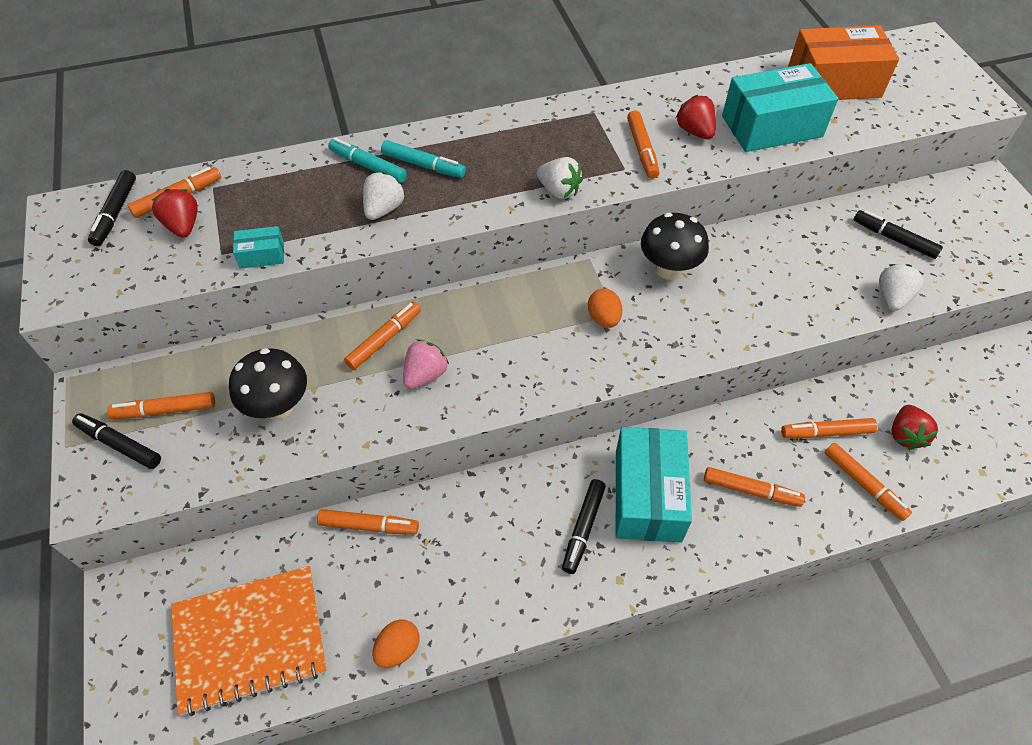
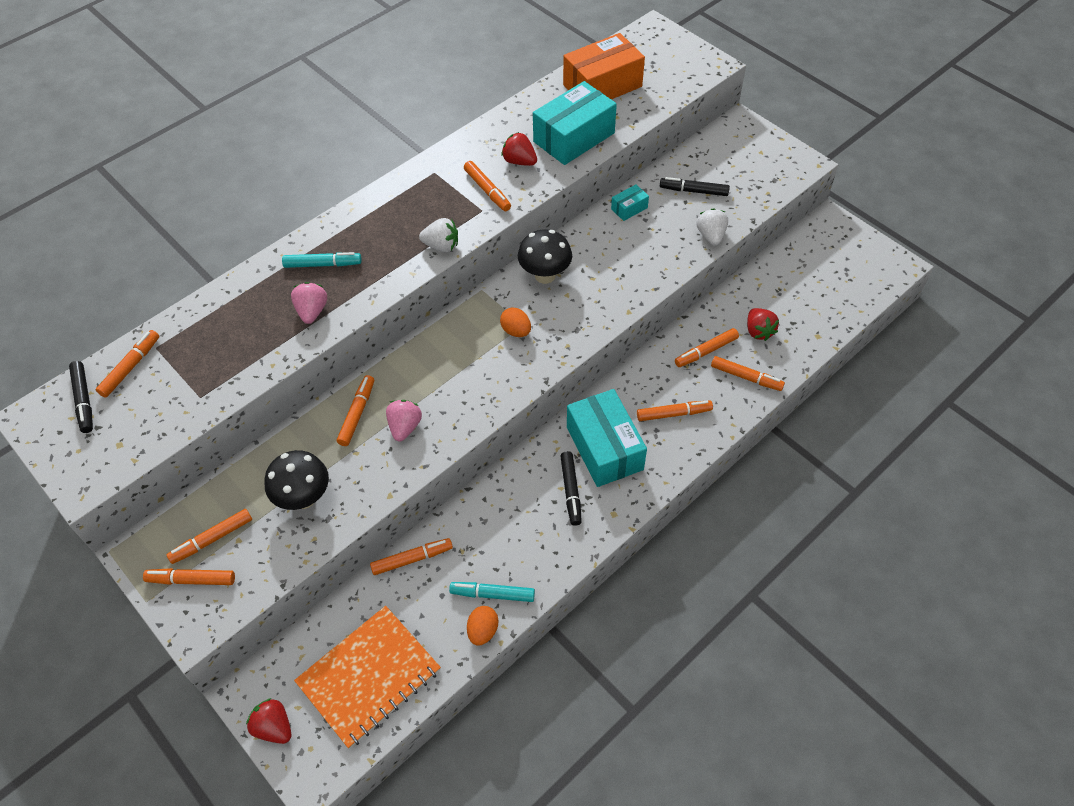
camera: 25 degrees left, 0 degrees up
black marker [72,413,161,469] -> orange marker [143,568,235,585]
red strawberry [152,189,198,238] -> red strawberry moved to [246,698,291,744]
turquoise box [233,226,284,269] -> turquoise box moved to [611,185,649,221]
turquoise marker [328,138,407,183] -> turquoise marker moved to [449,582,535,602]
white strawberry [363,172,405,220] -> pink strawberry [291,282,327,324]

